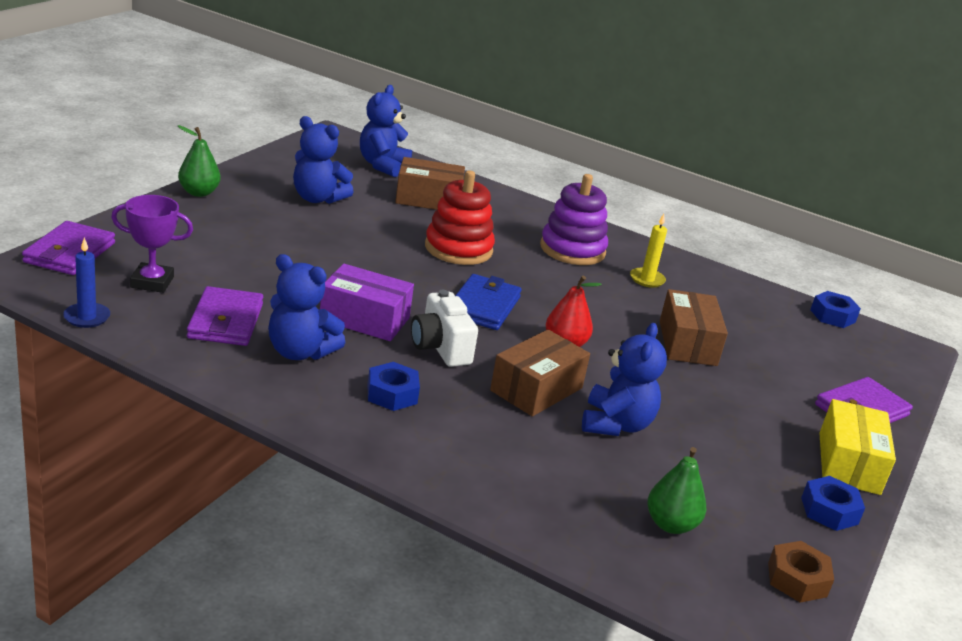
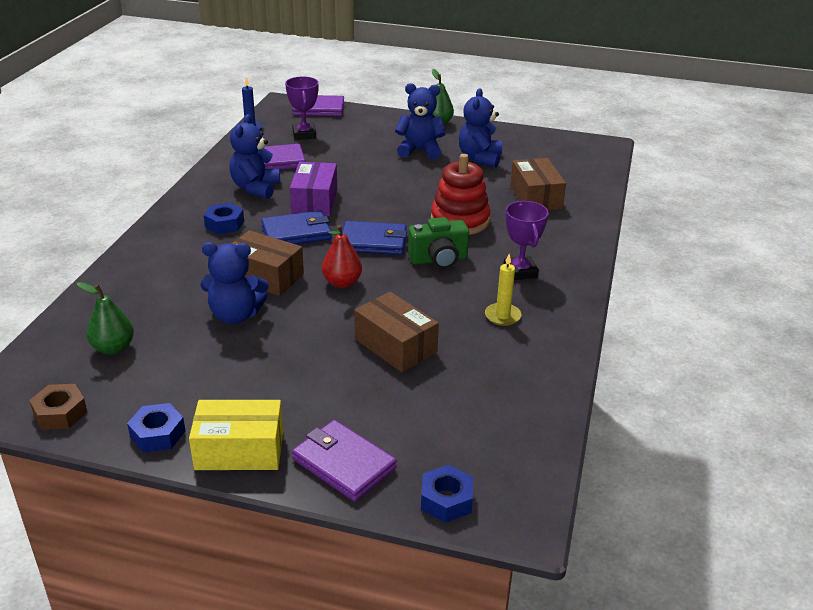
camera: 80 degrees right, 5 degrees up
blue teddy bear [360,85,412,177] -> blue teddy bear moved to [395,83,446,159]
white camera [411,290,478,367] -> blue wallet [261,210,332,244]
purple stacking toy [540,174,608,265] -> purple trophy [503,201,549,280]
brown box [660,289,728,366] -> brown box turned 60 degrees clockwise [354,292,439,372]
blue nut [810,291,861,328] -> blue nut moved to [421,465,473,523]
none -> green camera [408,217,469,269]

